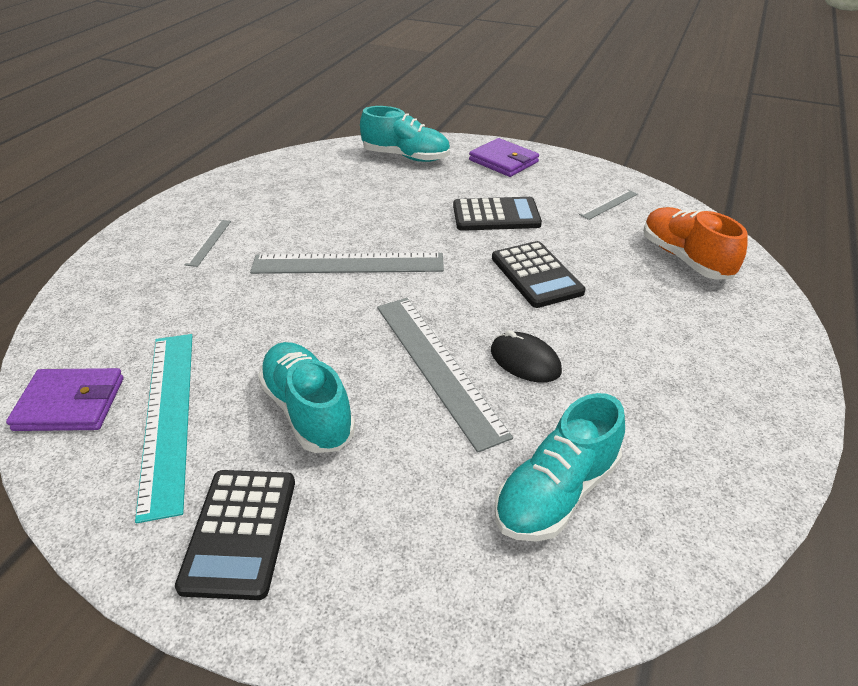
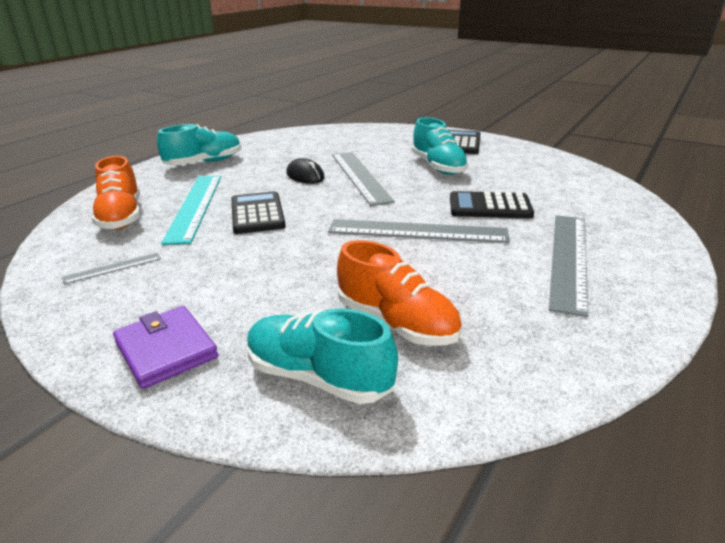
camera: 170 degrees left, 10 degrees down
purple wallet [6,368,124,431] -> none
turquoise ruler [135,334,192,523] -> turquoise ruler moved to [161,176,221,245]
grey ruler [185,220,231,267] -> grey ruler [549,215,588,317], size x2.18
black calculator [453,197,542,231] -> black calculator moved to [450,191,534,219]
turquoise shoe [495,393,625,542] -> turquoise shoe moved to [157,124,241,165]
none -> orange shoe [337,240,462,346]

